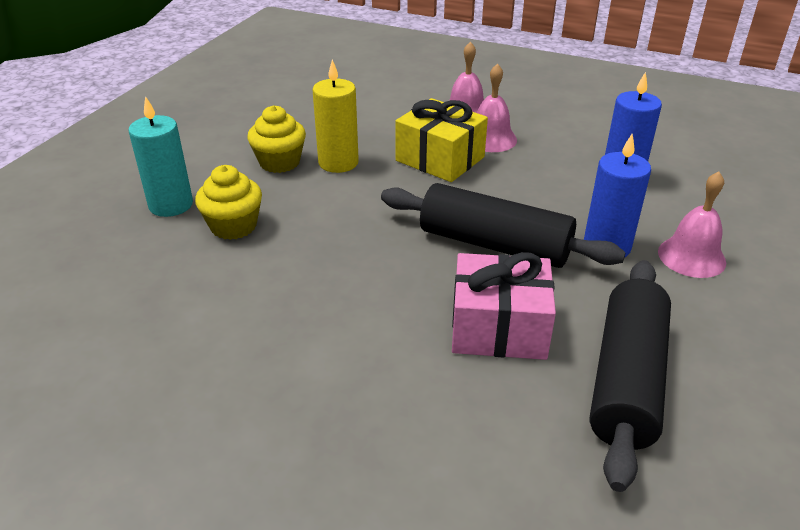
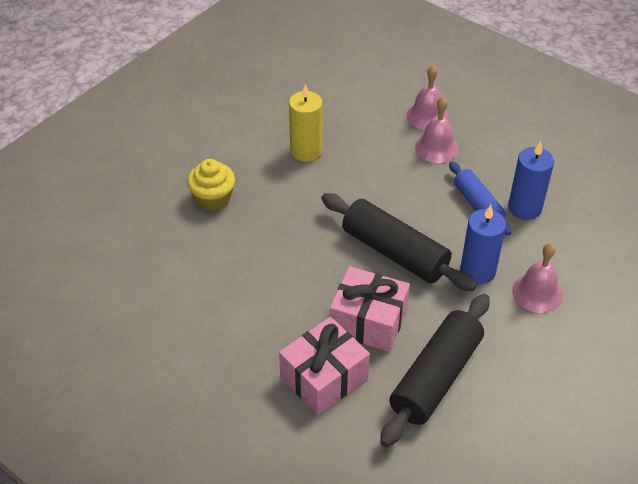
camera: 15 degrees right, 10 degrees up
turquoise candle [128,96,193,217] -> none
yellow cupcake [247,105,306,173] -> none
yellow gift [395,98,488,182] -> none
none -> pink gift [279,317,370,415]
none -> blue rolling pin [449,161,511,235]

